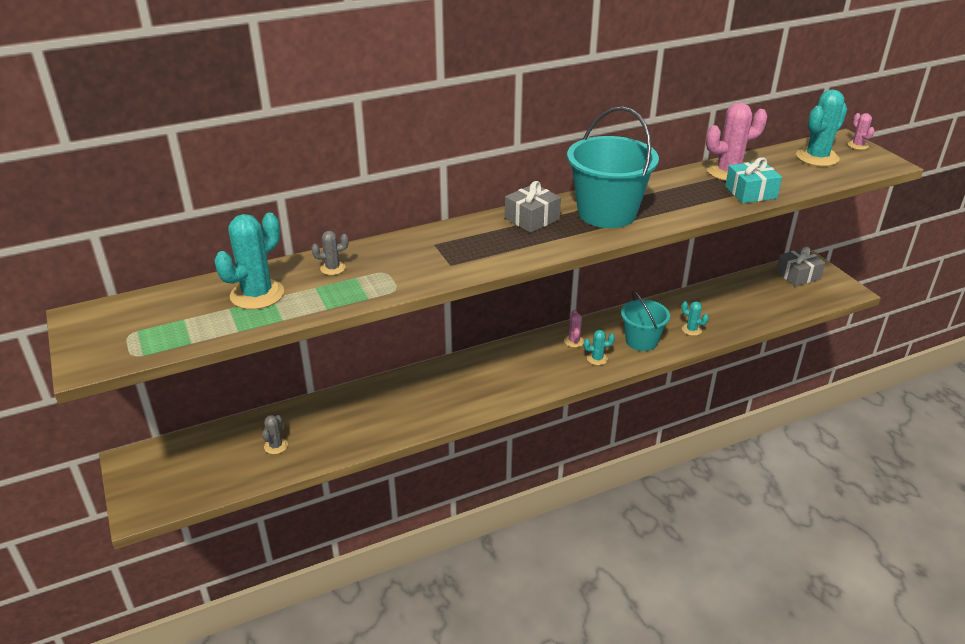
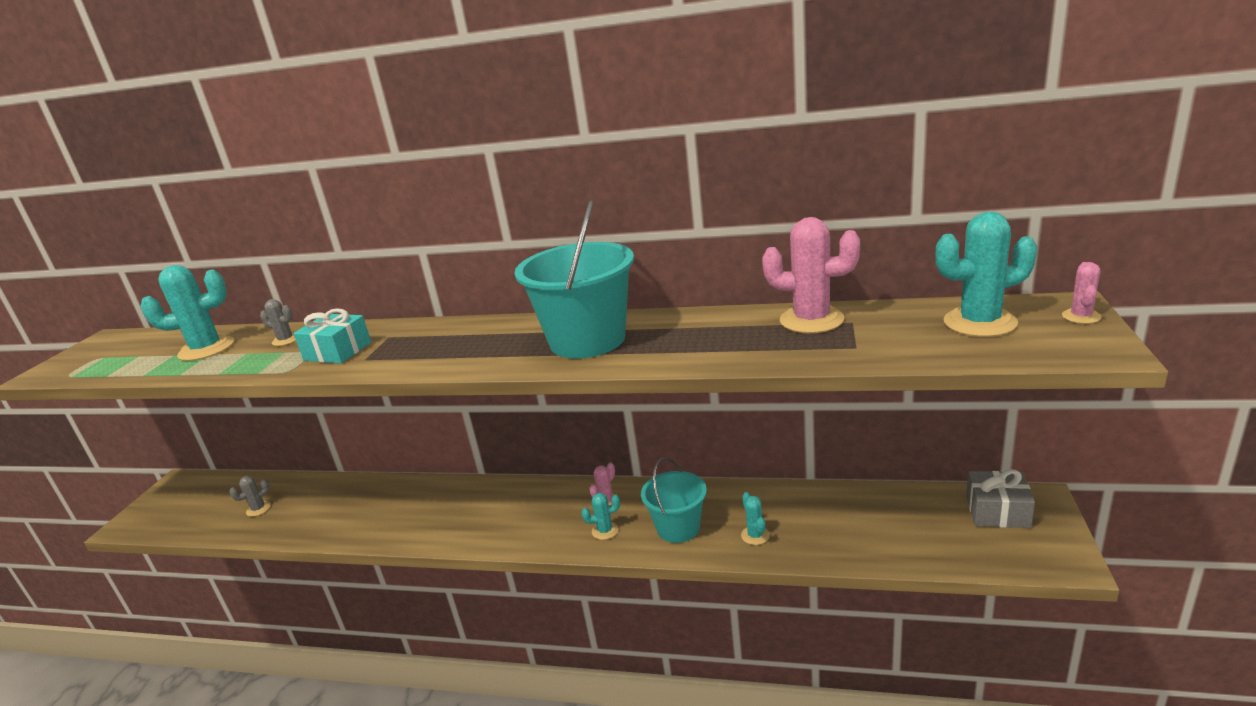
camera: 40 degrees right, 10 degrees down
grey gift [505,181,561,233] -> none
turquoise cactus [584,330,615,365] -> turquoise cactus turned 45 degrees counterclockwise [581,493,620,540]
turquoise gift [725,157,782,203] -> turquoise gift moved to [293,308,371,364]

